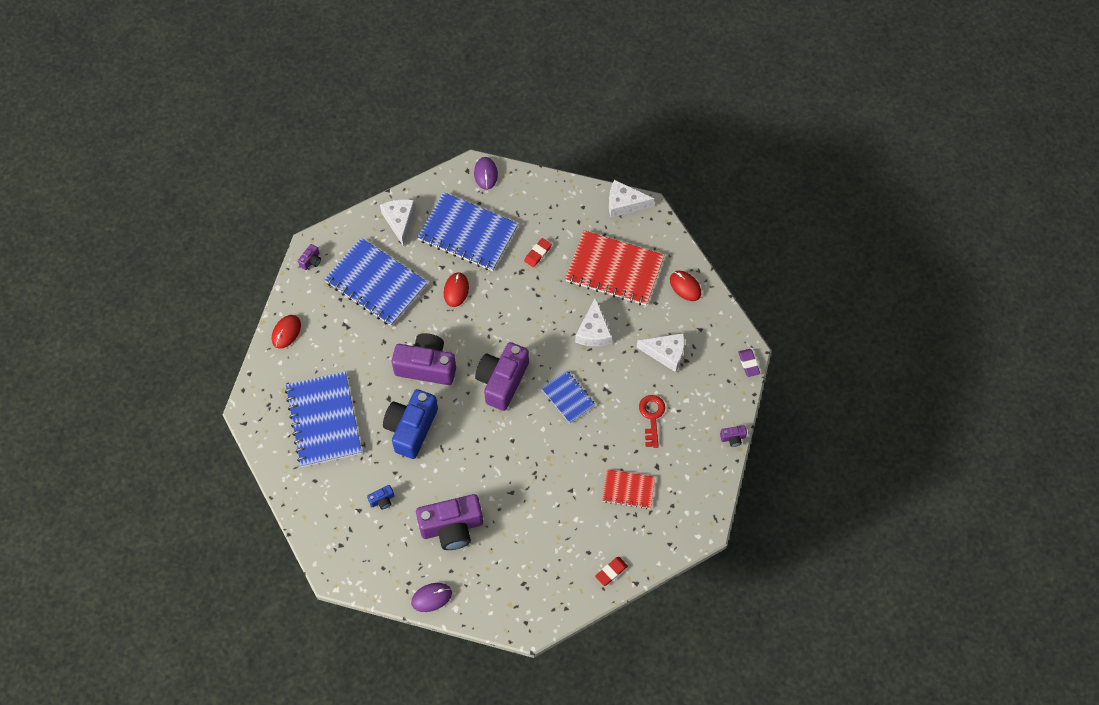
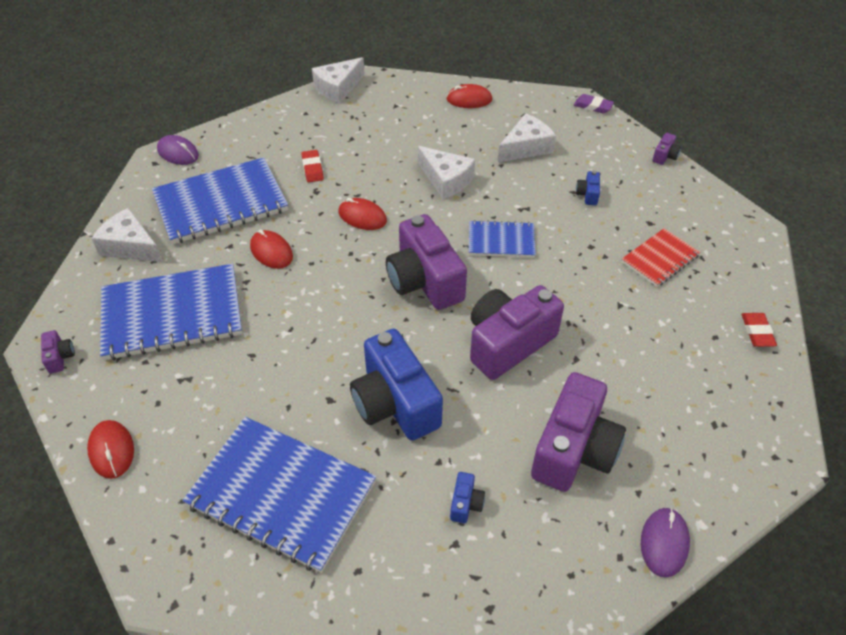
camera: 50 degrees left, 15 degrees down
purple camera [392,333,456,385] -> purple camera moved to [470,285,564,380]
red notebook [565,231,664,306] -> none
red key [639,395,665,448] -> blue camera [576,171,600,205]
none -> red mouse [338,198,387,230]

